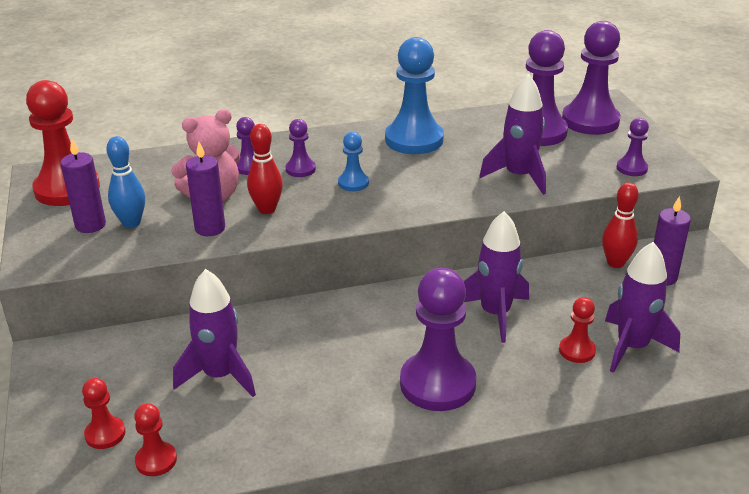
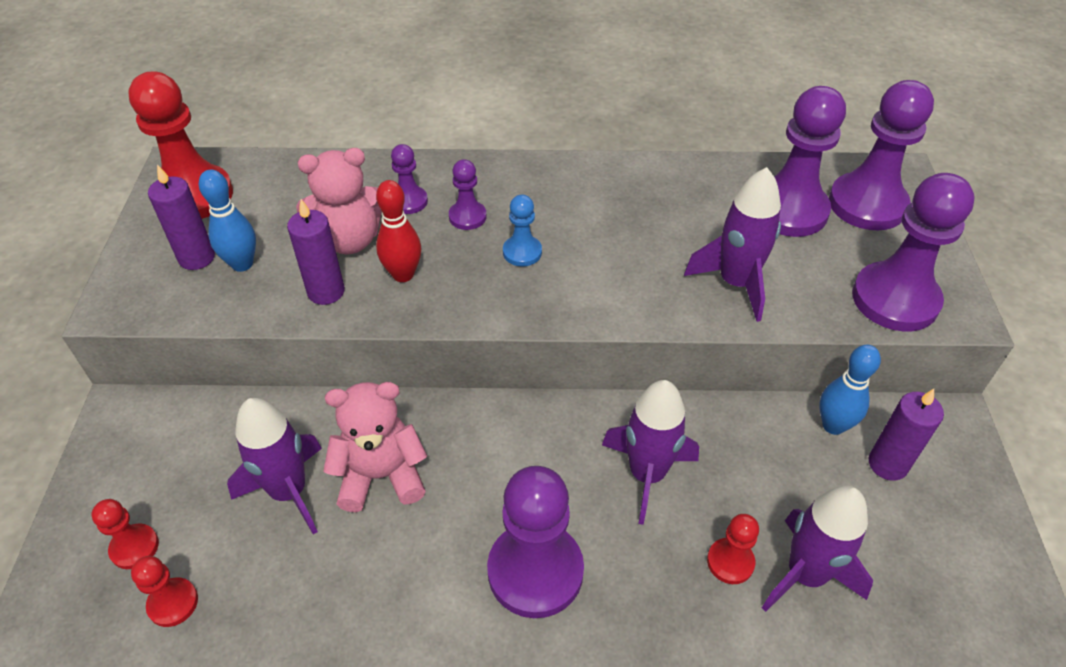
camera: 15 degrees right, 15 degrees up
blue pawn [385,37,444,154] -> none
red bowling pin [602,183,639,268] -> blue bowling pin [819,344,881,435]
purple pawn [617,118,649,176] -> purple pawn [852,173,975,331], size x2.04
none -> pink teddy bear [323,382,427,512]

